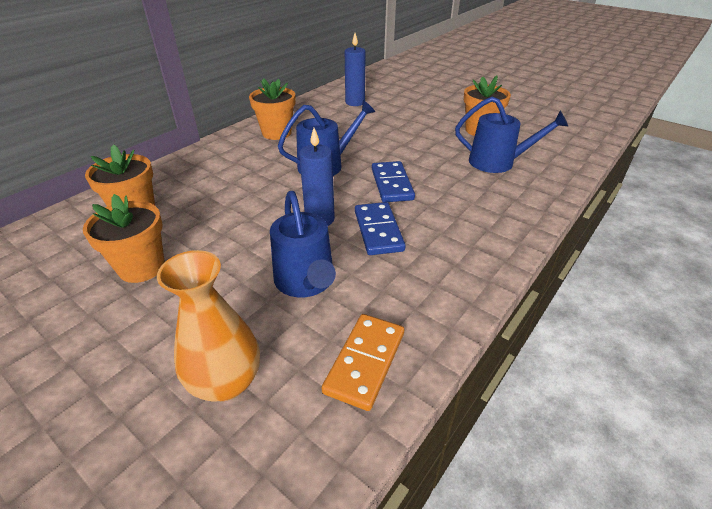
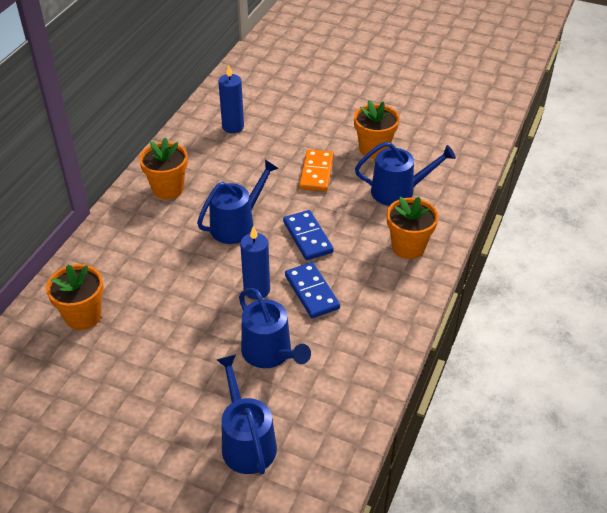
camera: 15 degrees left, 5 degrees up
orange flower pot [83,194,165,283] -> orange flower pot moved to [387,197,438,259]
orange vase [157,250,260,402] -> blue watering can [217,354,277,474]
orange domino [322,314,404,411] -> orange domino moved to [299,149,334,192]

